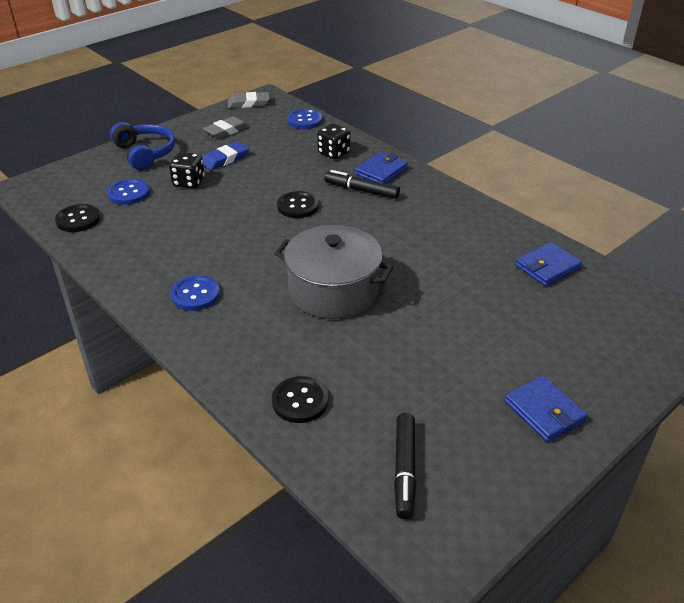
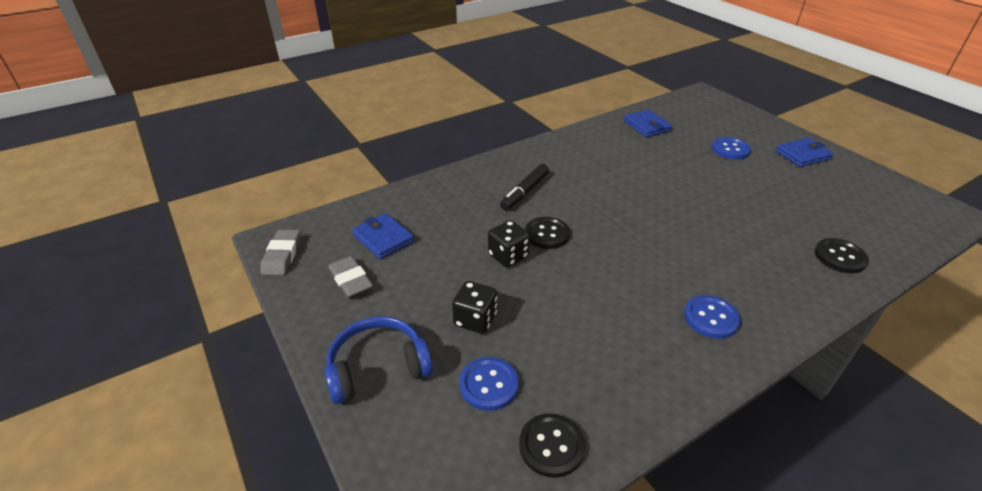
camera: 80 degrees left, 0 degrees up
blue eraser [203,141,249,170] -> none
grey pot [274,225,394,319] -> none
blue button [287,109,322,129] -> blue button moved to [711,137,751,160]
black dice [317,123,351,159] -> black dice moved to [488,220,530,267]
blue wallet [355,152,408,184] -> blue wallet moved to [352,213,414,259]
black marker [394,413,416,519] -> none

